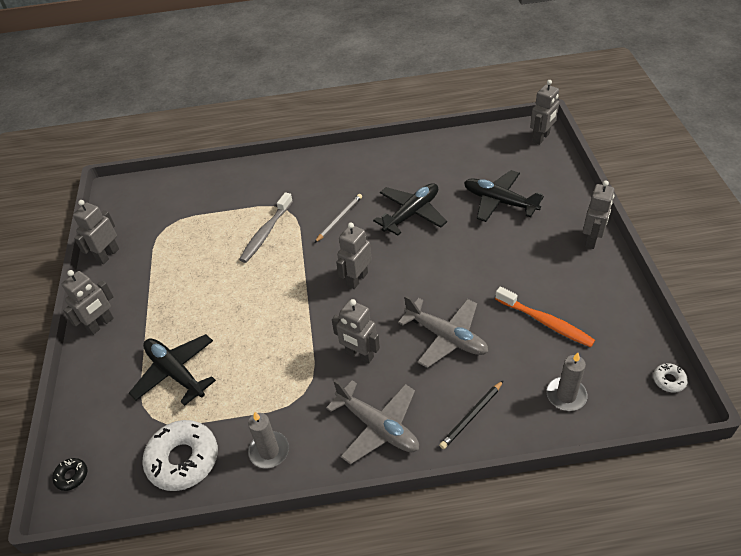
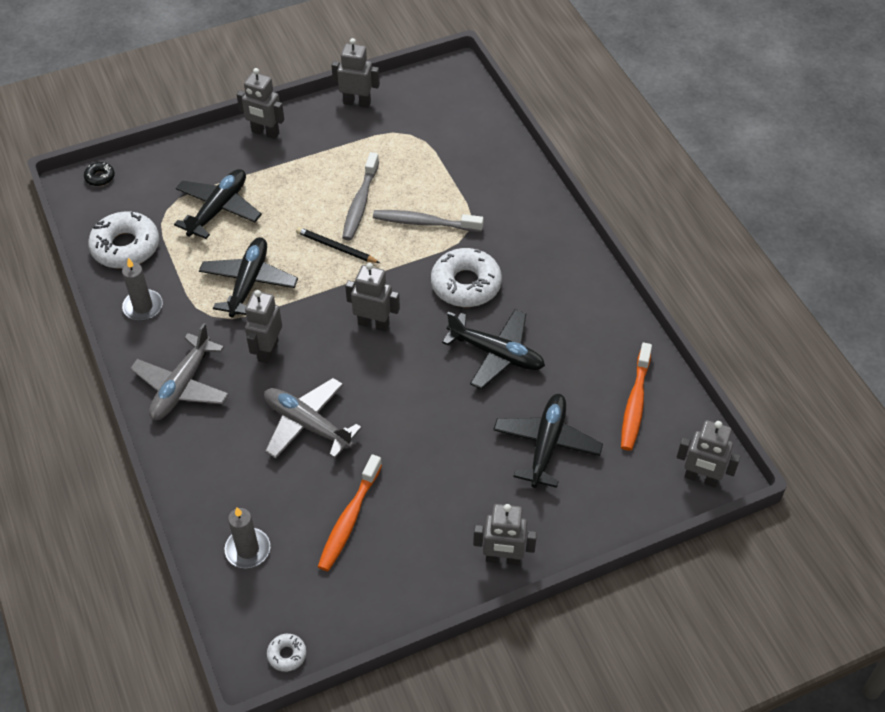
camera: 70 degrees right, 5 degrees up
grey pencil [315,194,362,243] -> white donut [431,248,502,307]
grey plane [398,295,488,368] -> grey plane turned 105 degrees clockwise [264,378,362,459]
black pencil [439,380,504,449] -> black pencil moved to [296,227,380,263]
none -> black plane [199,237,298,318]
none -> grey toothbrush [342,152,379,241]
none -> orange toothbrush [621,343,652,451]

